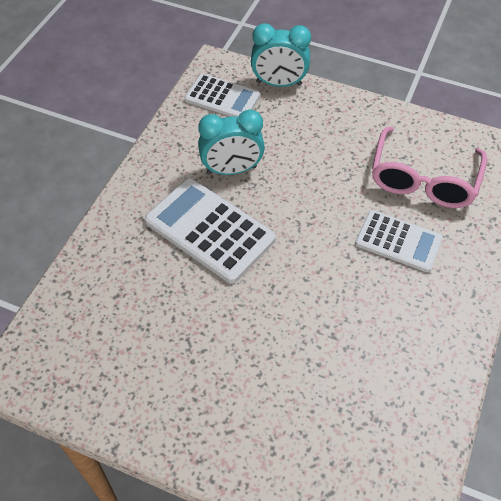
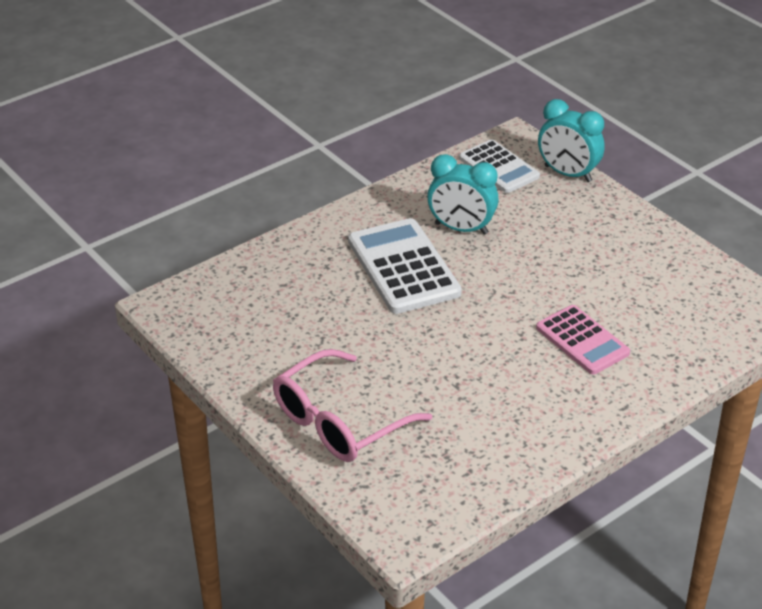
camera: 30 degrees right, 15 degrees down
white calculator [355,210,443,272] -> pink calculator [536,305,630,374]
pink glasses [372,127,487,208] -> pink glasses moved to [273,349,432,462]

